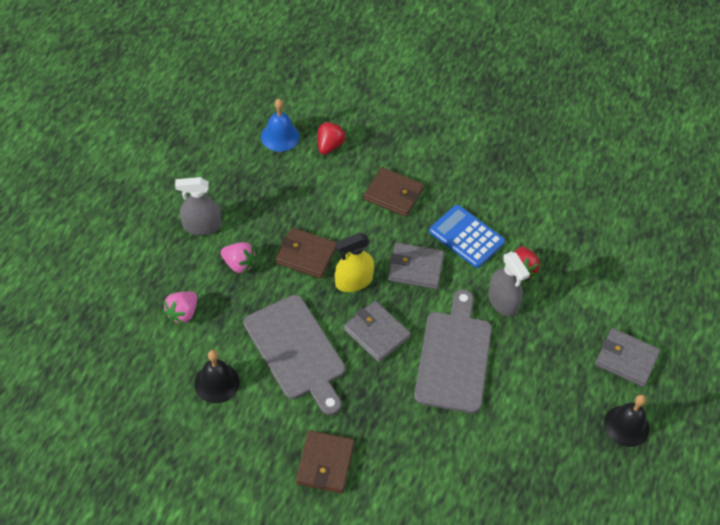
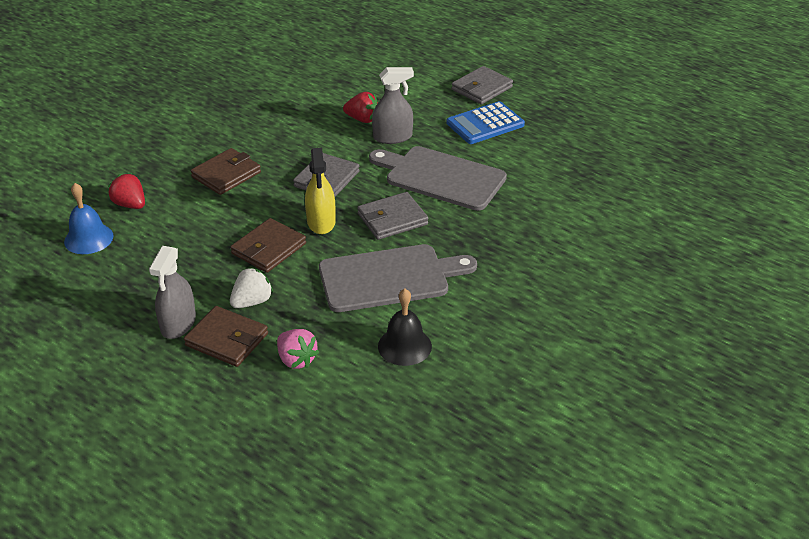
camera: 70 degrees left, 15 degrees down
pink strawberry [221,242,256,273] -> white strawberry [230,267,273,308]
brown wallet [296,430,355,493] -> brown wallet moved to [184,306,268,367]
blue calculator [429,205,505,268] -> blue calculator moved to [447,101,525,144]
black bell [604,394,650,447] -> none

